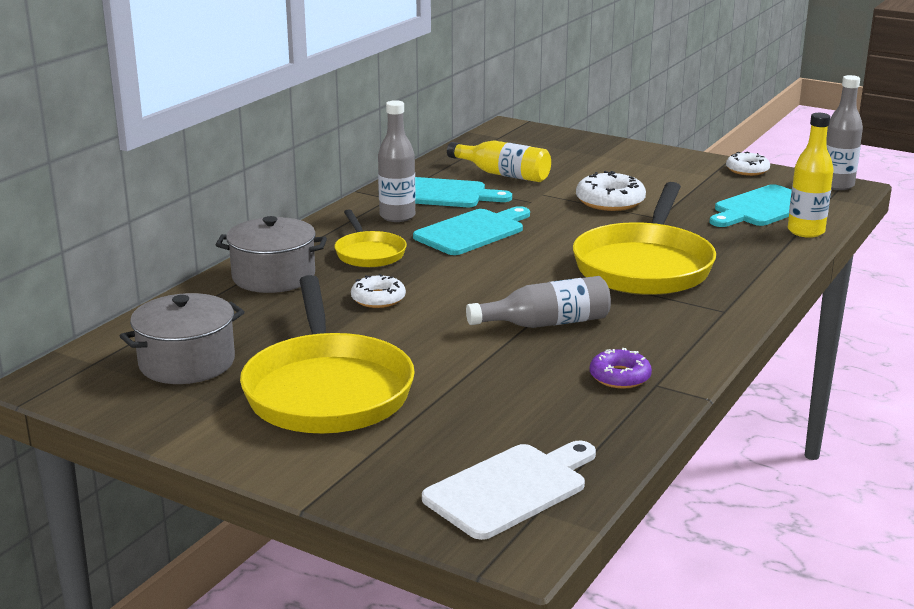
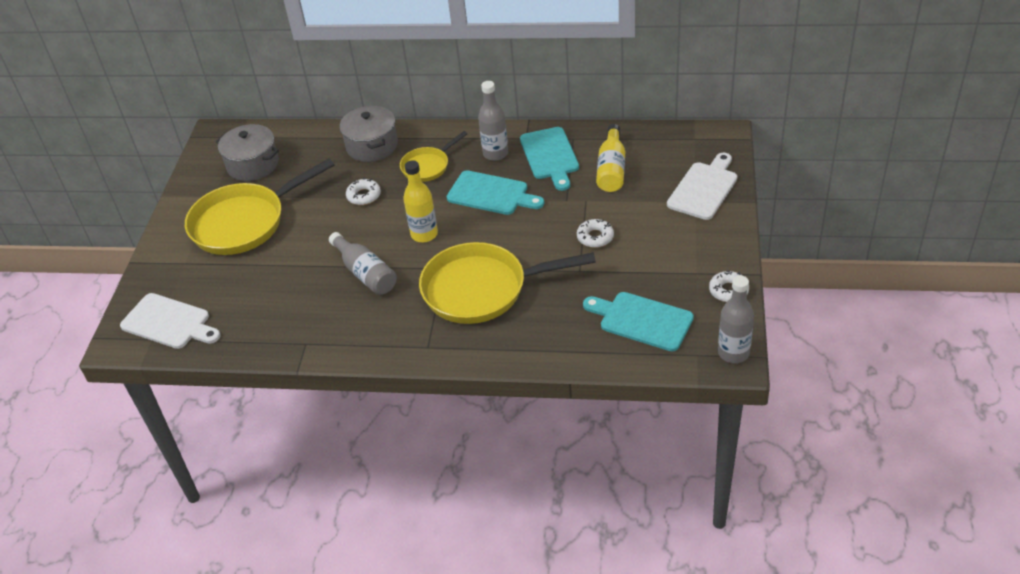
camera: 70 degrees right, 20 degrees up
white donut [576,171,646,211] -> white donut [577,219,614,248], size x0.66
purple donut [590,348,652,389] -> none
yellow bottle [788,113,834,238] -> yellow bottle moved to [403,160,438,242]
none -> white cutting board [667,153,737,220]

